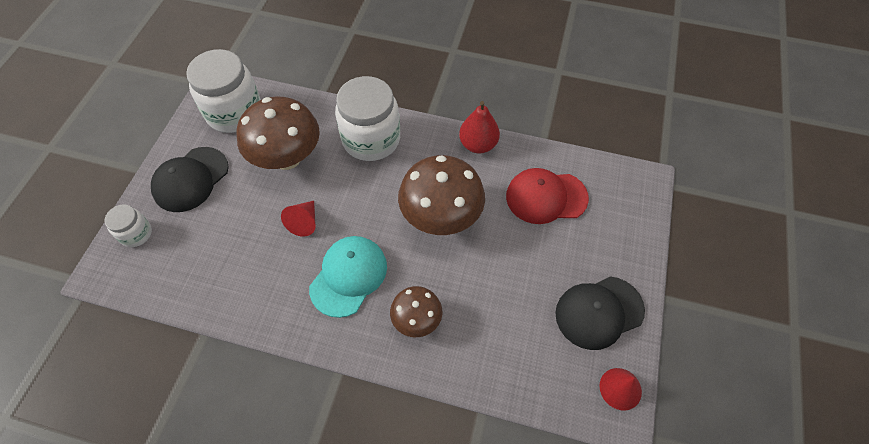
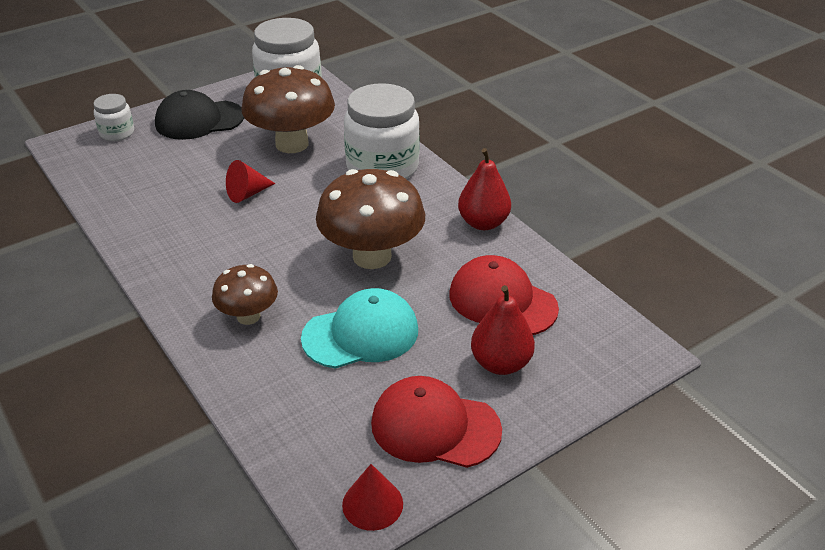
camera: 40 degrees right, 20 degrees down
turquoise cap [309,236,387,318] -> turquoise cap moved to [301,288,418,369]
black cap [555,276,645,350] -> red cap [371,376,502,468]
none -> red pear [471,285,535,375]

